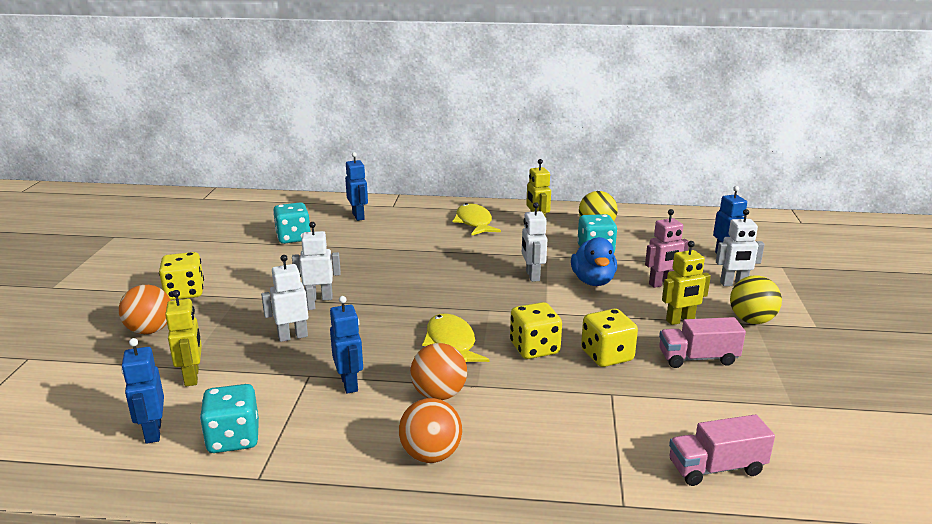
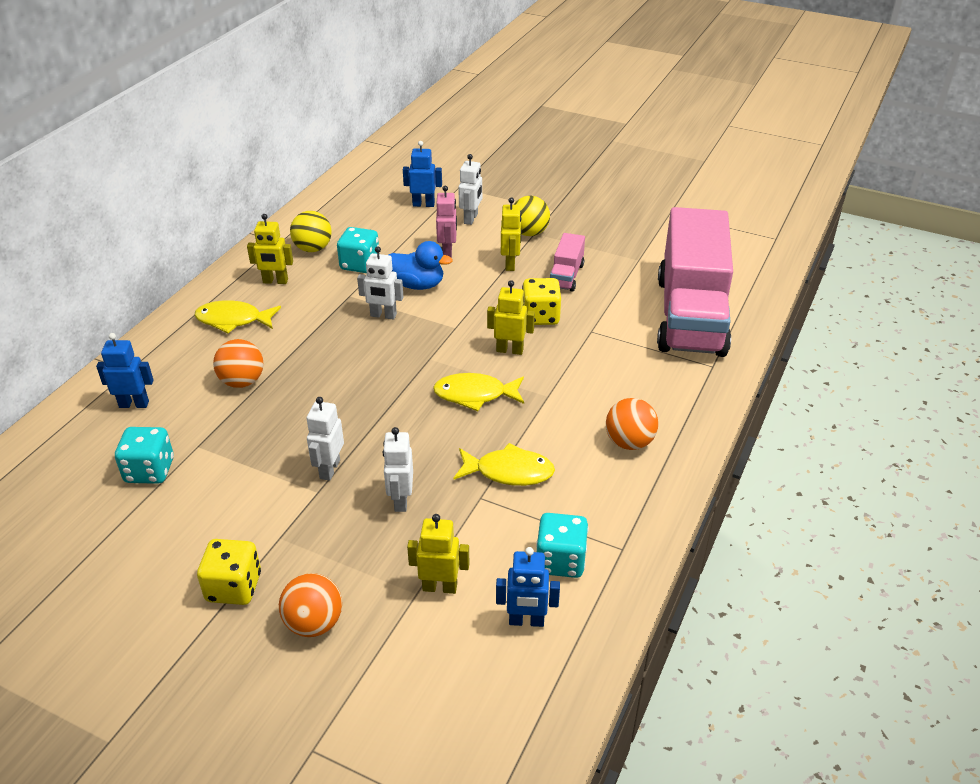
camera: 70 degrees left, 15 degrees up
blue robot [330,296,363,394] -> yellow fish [453,443,555,486]
orange ball [410,343,467,400] -> orange ball moved to [213,339,264,388]
yellow dice [510,302,562,359] -> yellow robot [487,280,535,355]
pink truck [669,414,775,486] -> pink truck [657,207,733,357], size x2.39

